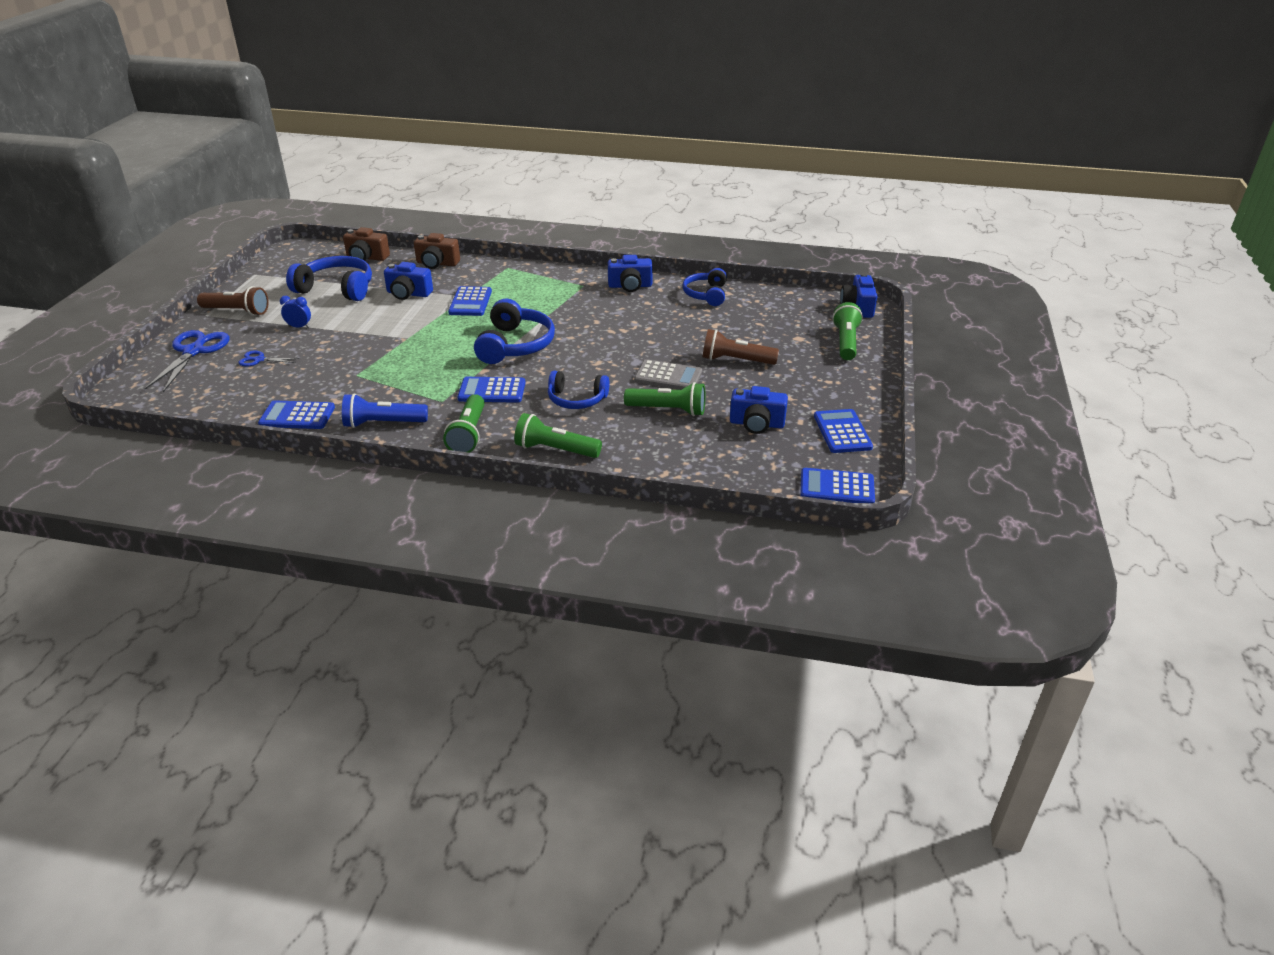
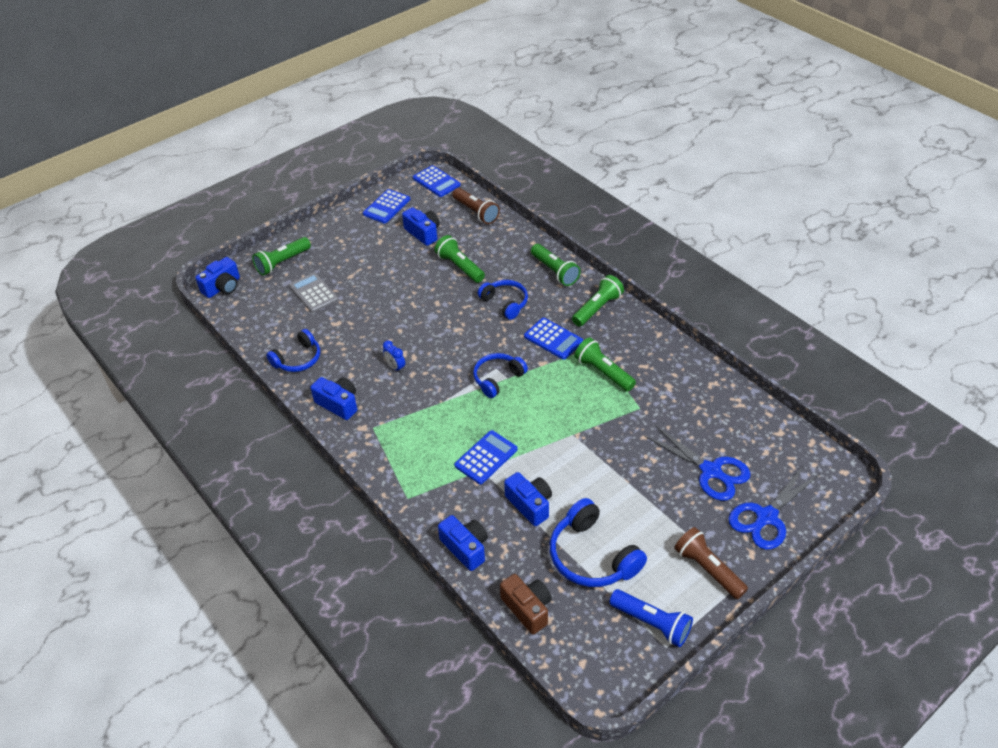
camera: 140 degrees left, 10 degrees up
blue scissors [239,351,299,367] -> blue scissors [644,425,751,501], size x1.98
blue calculator [258,400,335,429] -> none
blue clock [280,296,311,328] -> blue clock moved to [383,340,405,373]
blue flashlight [342,393,428,428] -> blue flashlight moved to [609,589,693,647]
brown camera [414,233,460,269] -> blue camera [438,515,488,571]
blue headphones [474,299,555,364] -> blue headphones [473,353,528,398], size x0.66
grey calculator [634,359,702,389] -> grey calculator moved to [289,272,339,313]
brown flashlight [703,329,779,365] -> brown flashlight moved to [452,188,500,224]
none -> green flashlight [574,338,636,391]

